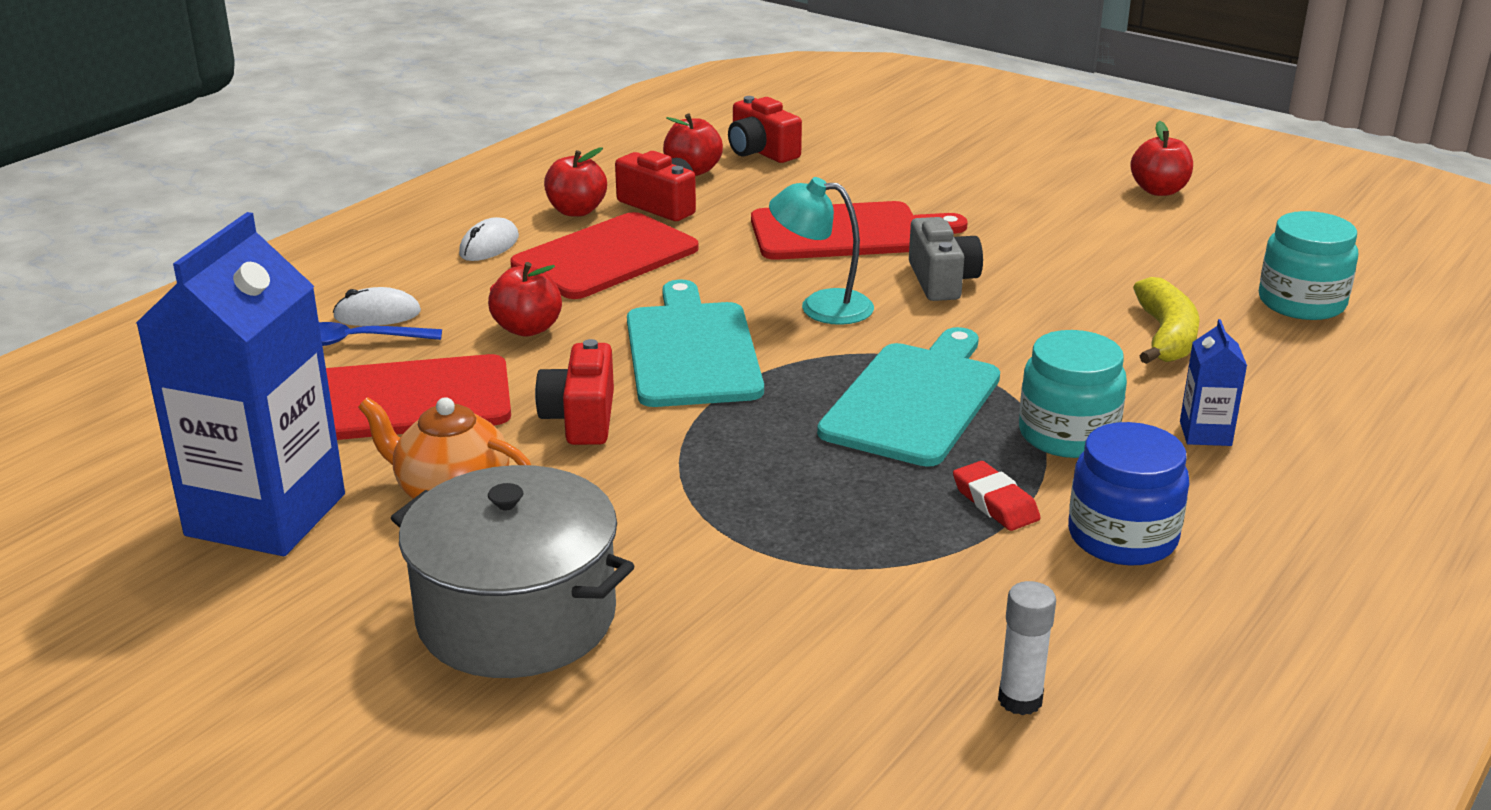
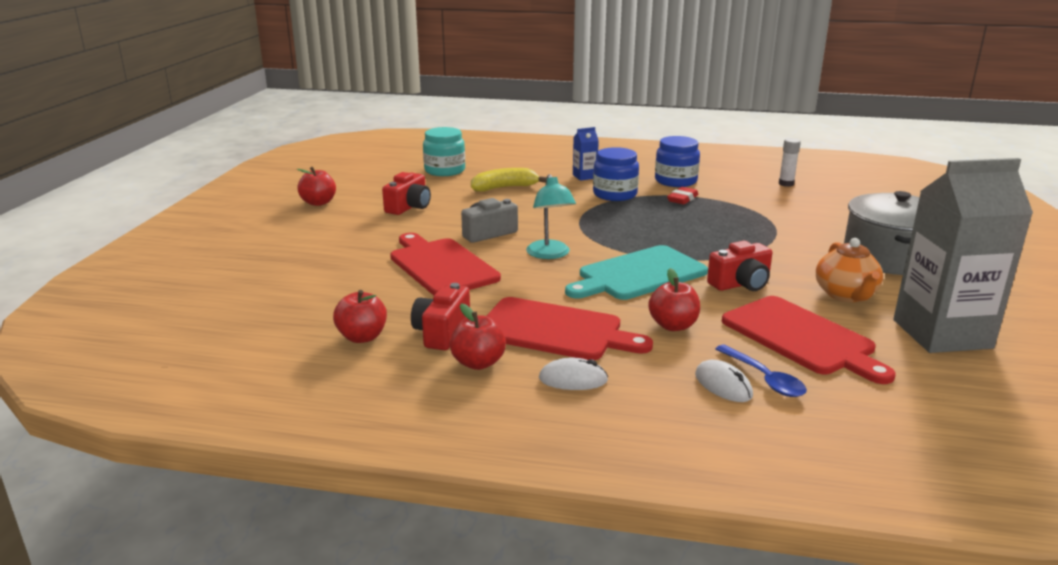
camera: 115 degrees left, 5 degrees down
blue carton [136,212,345,556] -> grey carton [893,158,1033,353]
red camera [728,96,802,163] -> red camera moved to [382,172,431,215]
turquoise cutting board [817,327,1000,467] -> none
turquoise jar [1019,330,1127,458] -> blue jar [593,147,639,201]

